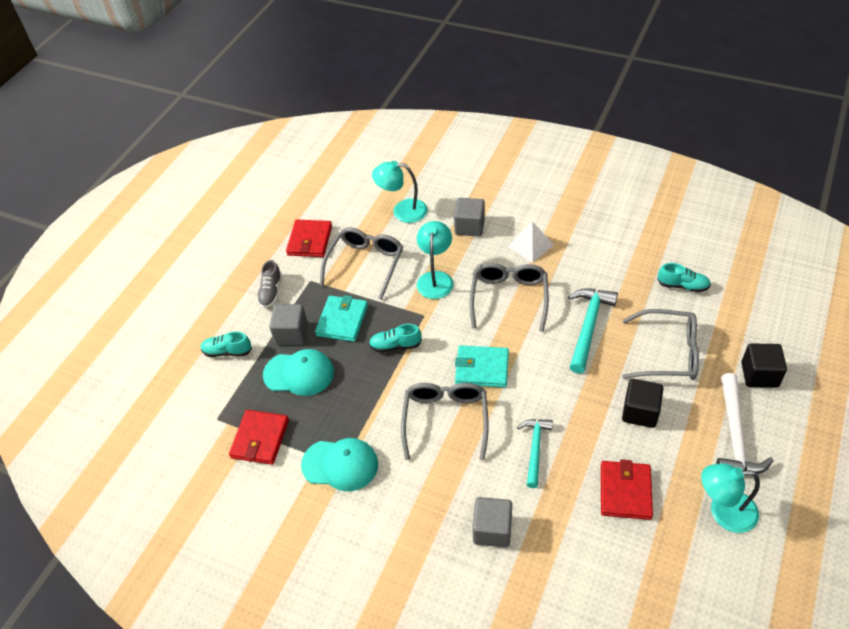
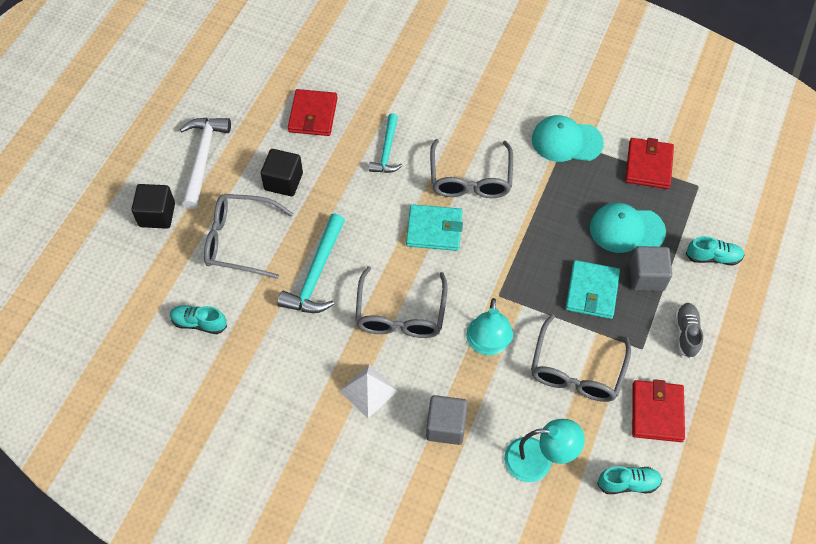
camera: 175 degrees right, 10 degrees up
turquoise shoe [369,324,422,352] -> turquoise shoe moved to [597,466,662,494]
grey cube [472,497,512,548] -> none
turquoise lamp [701,463,760,533] -> none

